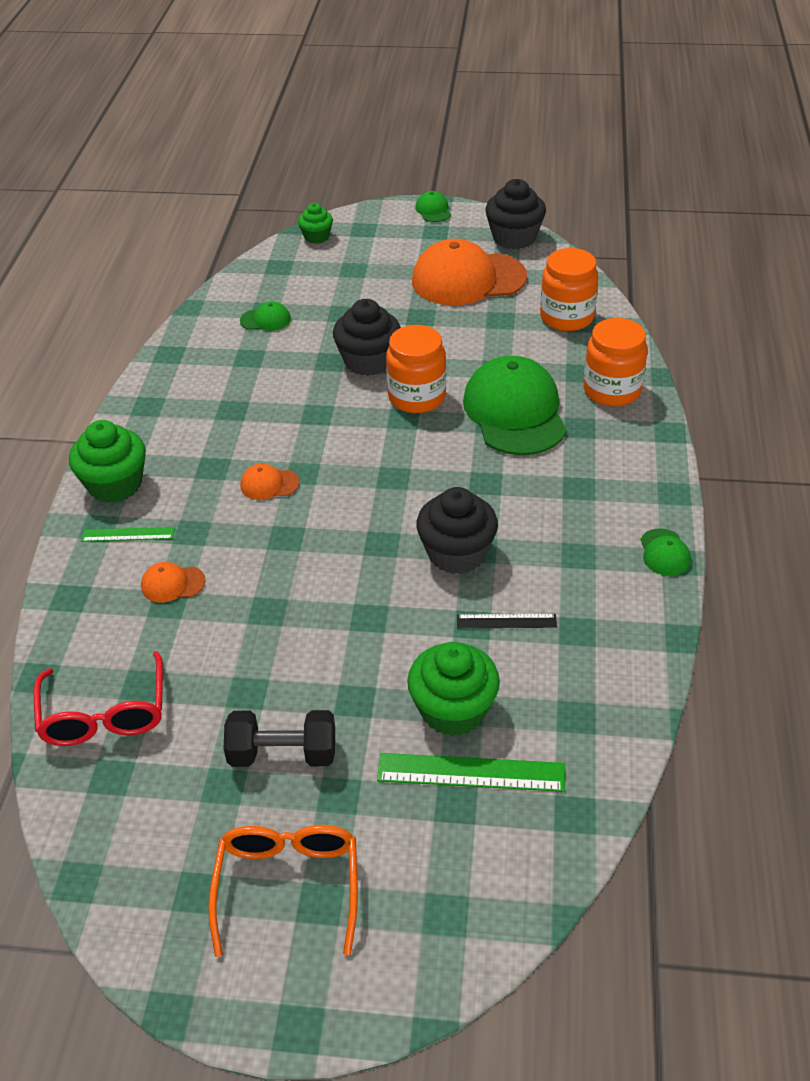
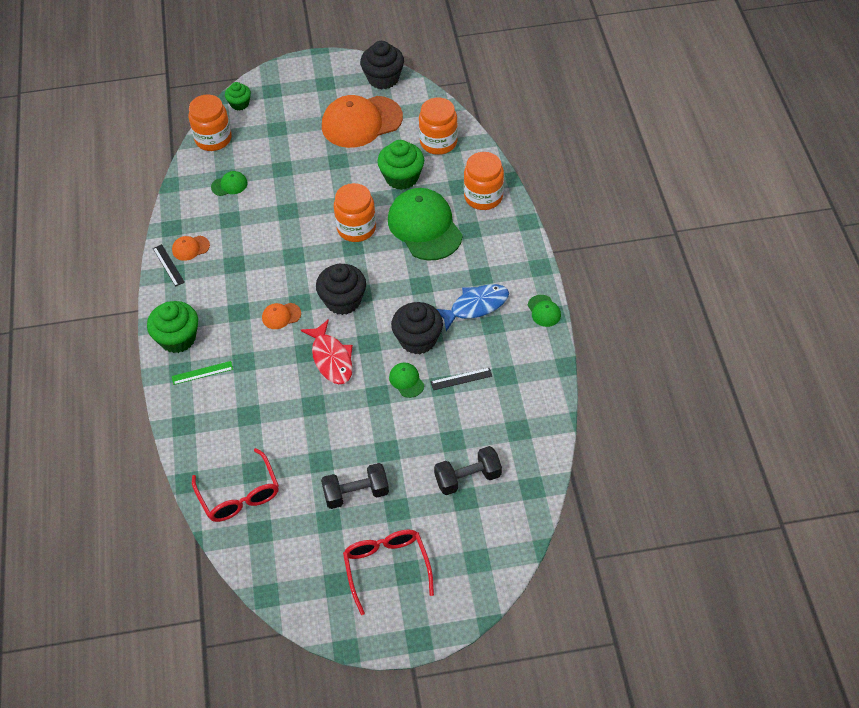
camera: 15 degrees left, 10 degrees up
orange cap [141,562,206,603] -> orange cap moved to [172,236,210,261]
orange glasses [208,825,358,957] -> red glasses [343,530,434,615]
black cupcake [333,299,401,376] -> black cupcake moved to [316,264,366,315]
green ruler [377,753,565,792] -> black dumbbell [434,446,502,495]
green cupcake [407,642,500,736] -> green cupcake moved to [377,140,424,190]
green cap [415,191,451,222] -> green cap moved to [389,363,424,398]
none -> black ruler [153,244,185,286]
none -> orange jar [189,94,232,151]
none -> red fish [301,319,353,384]
none -> blue fish [437,284,509,331]

